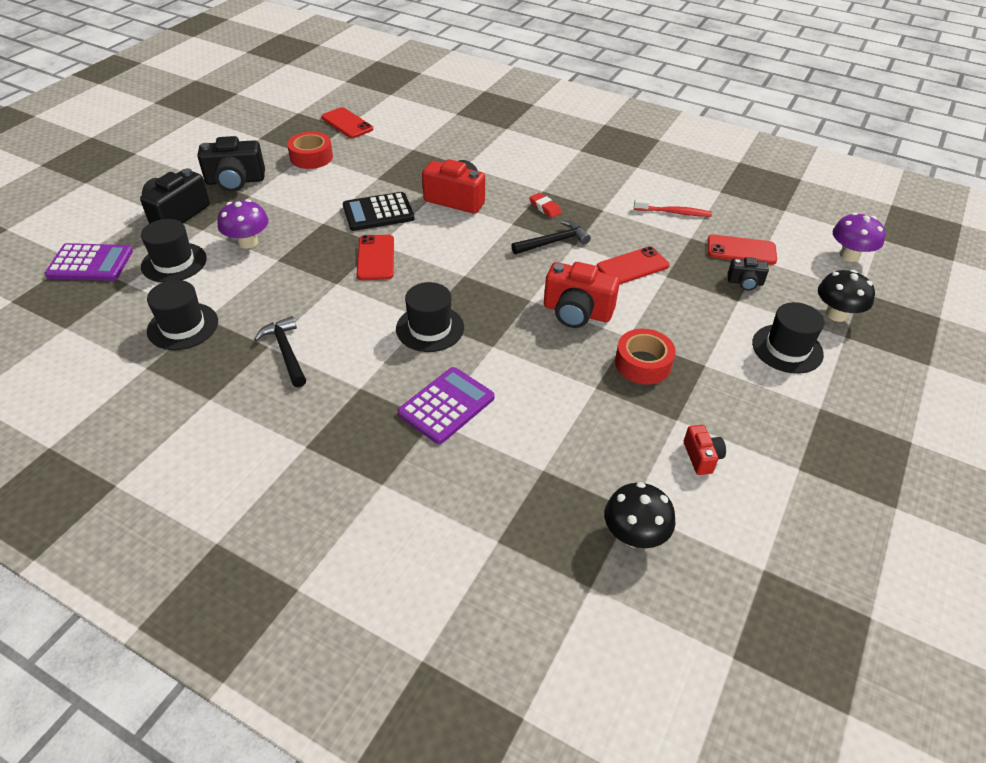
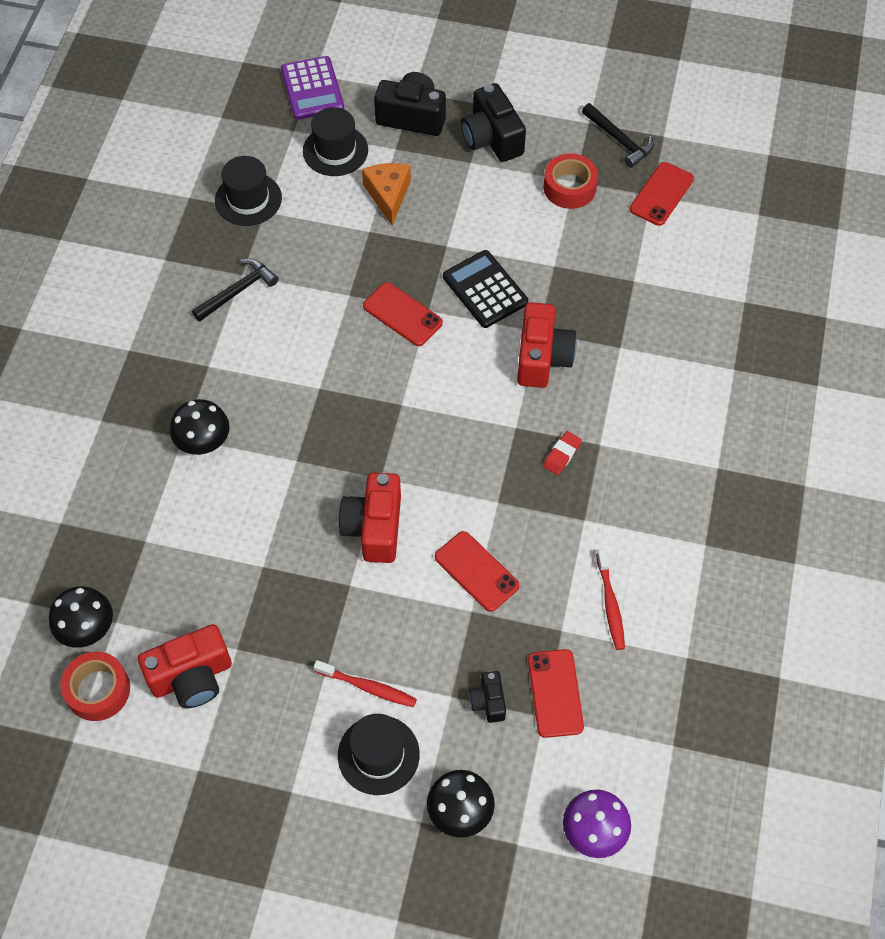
camera: 75 degrees right, 15 degrees up
purple mushroom [217,199,268,249] -> orange cheese [362,163,411,226]
red phone [357,235,394,280] -> red phone turned 60 degrees clockwise [363,282,443,346]
black hat [396,282,464,352] -> none
purple calculator [397,367,495,444] -> black mushroom [170,399,230,455]
black hammer [511,221,591,254] -> black hammer moved to [582,103,654,168]
red tape [615,329,676,384] -> red tape moved to [61,652,130,721]
red camera [684,425,726,475] -> red camera [138,624,232,708], size x1.87
none -> red toothbrush [314,660,417,707]

